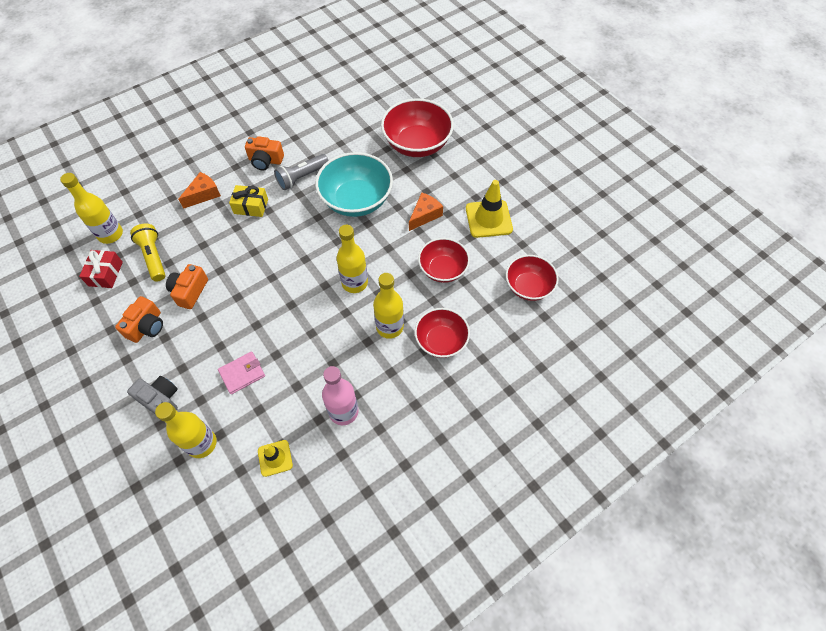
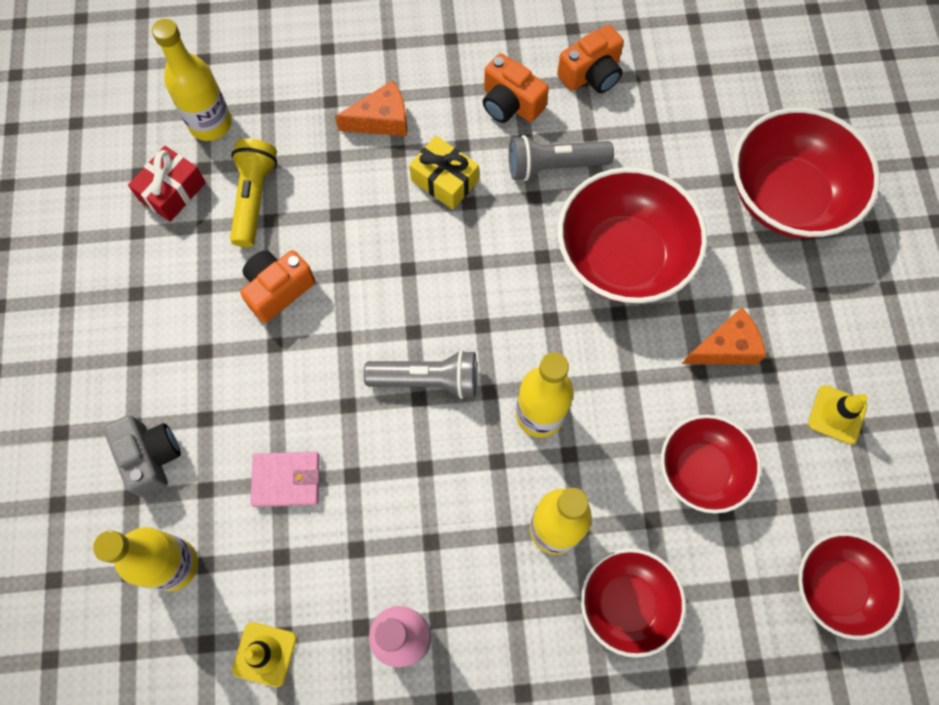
camera: 30 degrees right, 10 degrees up
orange camera [115,296,163,343] -> orange camera moved to [557,25,624,93]
turquoise bowl [315,152,393,217] -> red bowl [558,167,707,303]
yellow traffic cone [466,180,513,238] -> yellow traffic cone [808,385,868,444], size x0.59
none -> grey flashlight [363,350,477,399]

